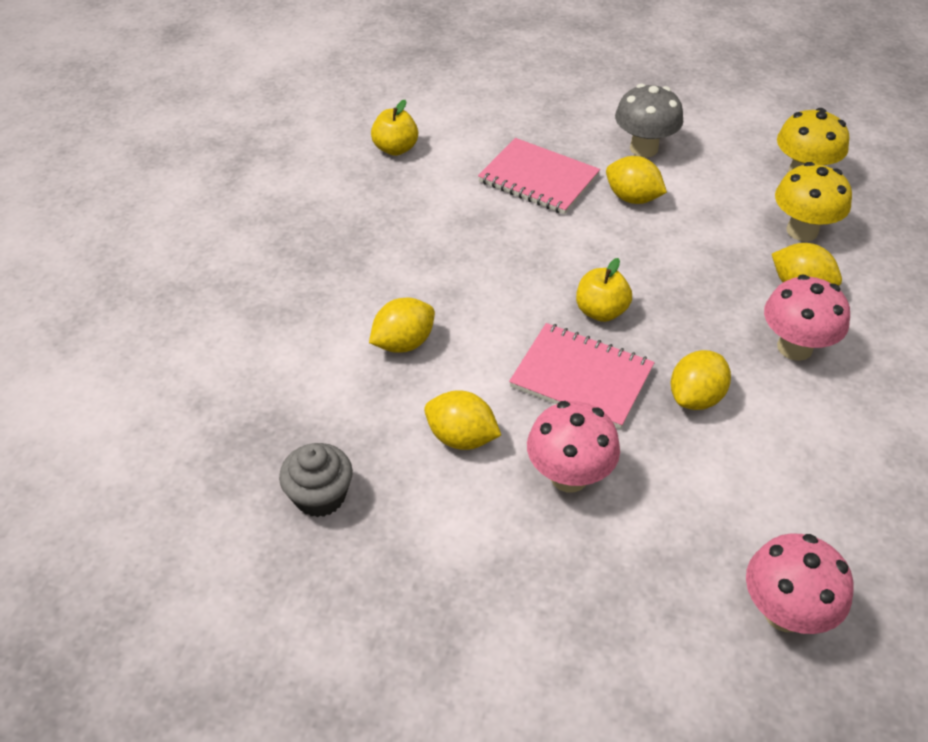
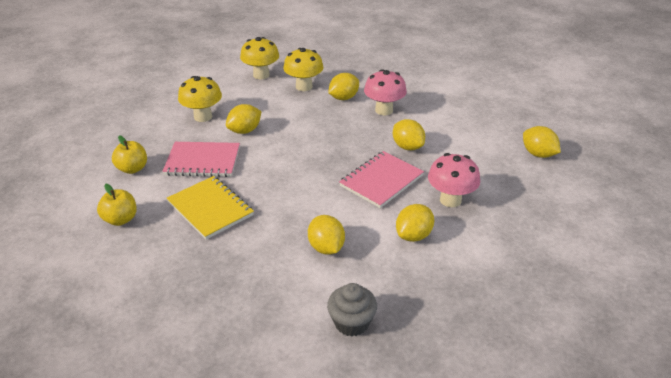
camera: 75 degrees left, 10 degrees down
grey cupcake [279,443,353,517] -> grey cupcake moved to [327,283,377,336]
pink notebook [478,138,600,214] -> pink notebook turned 45 degrees clockwise [162,142,240,177]
yellow apple [576,258,632,322] -> yellow apple moved to [112,135,147,174]
grey mushroom [615,84,683,157] -> yellow mushroom [178,76,222,122]
pink mushroom [746,533,853,634] -> yellow lemon [523,126,561,158]
none -> yellow notebook [167,176,254,240]

